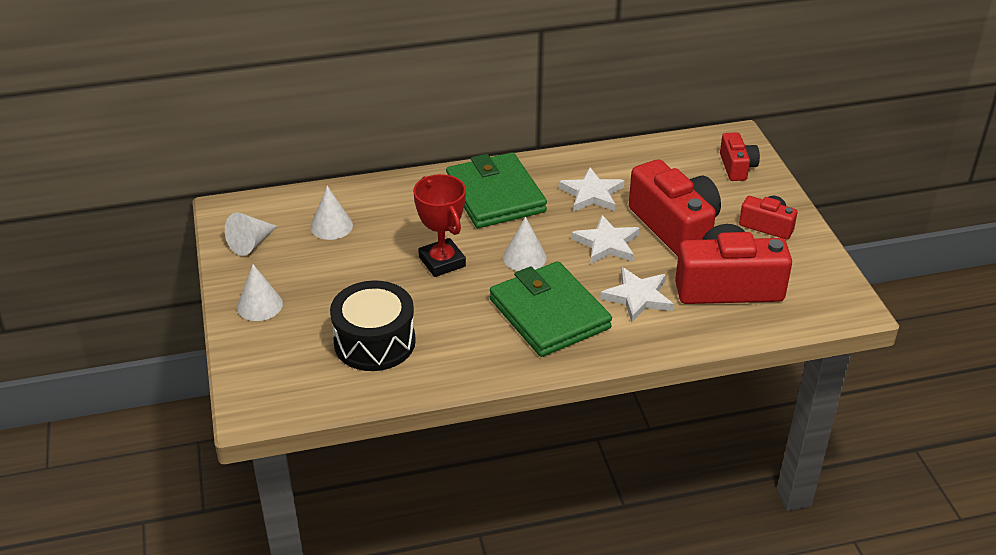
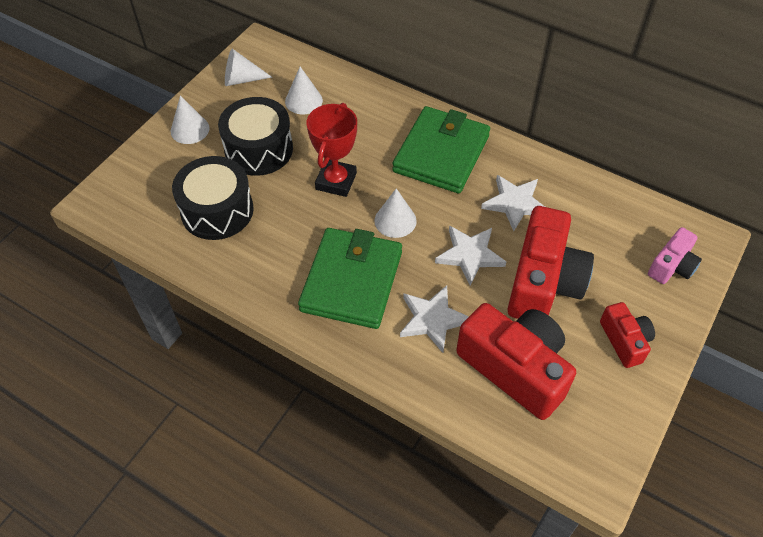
camera: 45 degrees right, 15 degrees up
red camera [720,132,760,181] -> pink camera [648,227,702,284]
none -> black drum [218,97,293,176]

